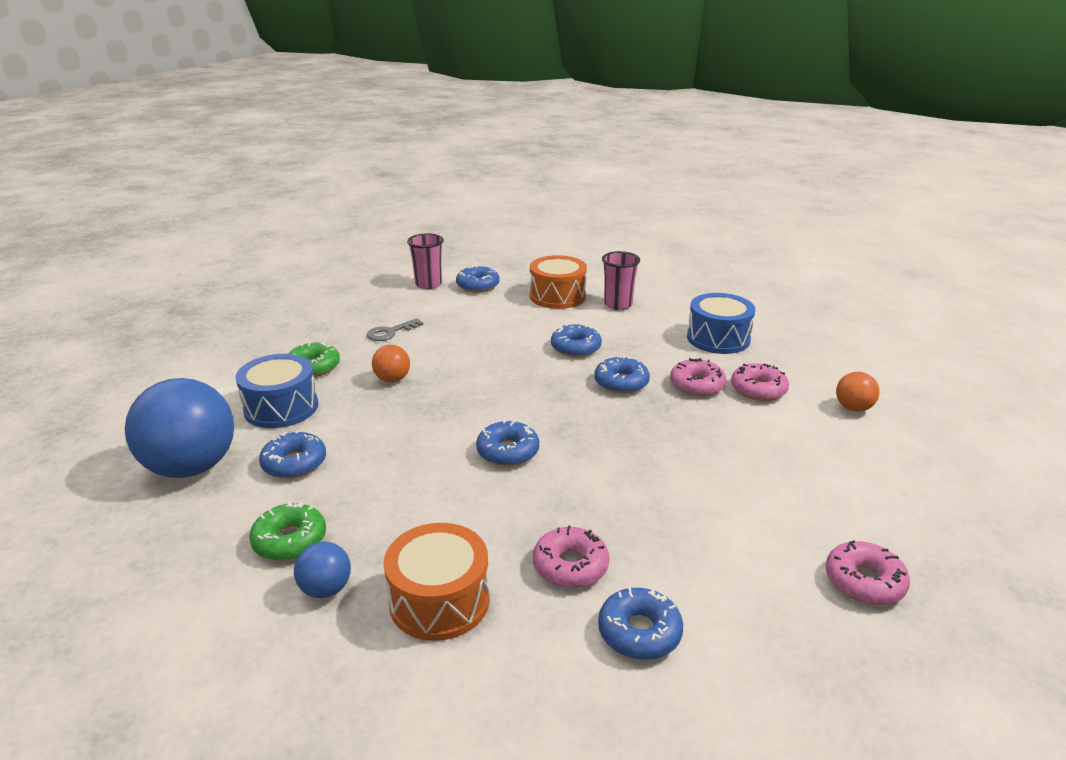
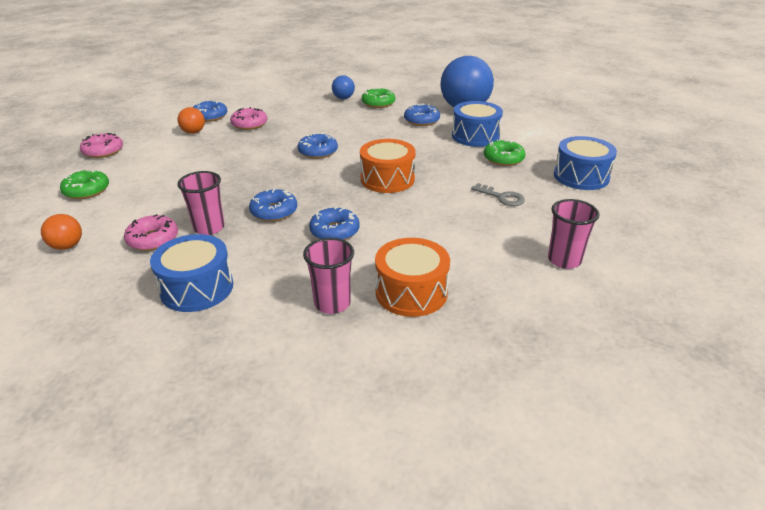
camera: 150 degrees right, 5 degrees up
grey key [367,318,424,341] -> grey key turned 105 degrees clockwise [471,183,525,206]
orange ball [372,345,410,382] -> orange ball moved to [178,107,205,134]
orange drum [383,523,490,641] -> orange drum moved to [360,139,416,193]
blue donut [456,265,500,292] -> none
pink donut [670,358,726,396] -> pink cup [177,171,225,235]
none -> green donut [60,170,109,199]
none -> blue drum [554,136,617,190]

